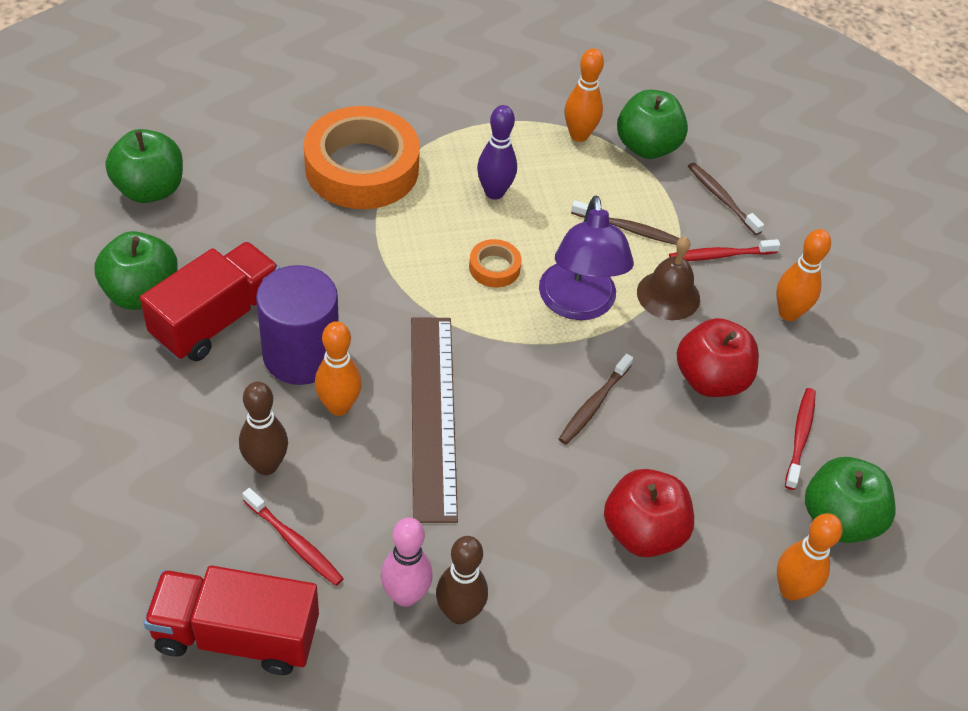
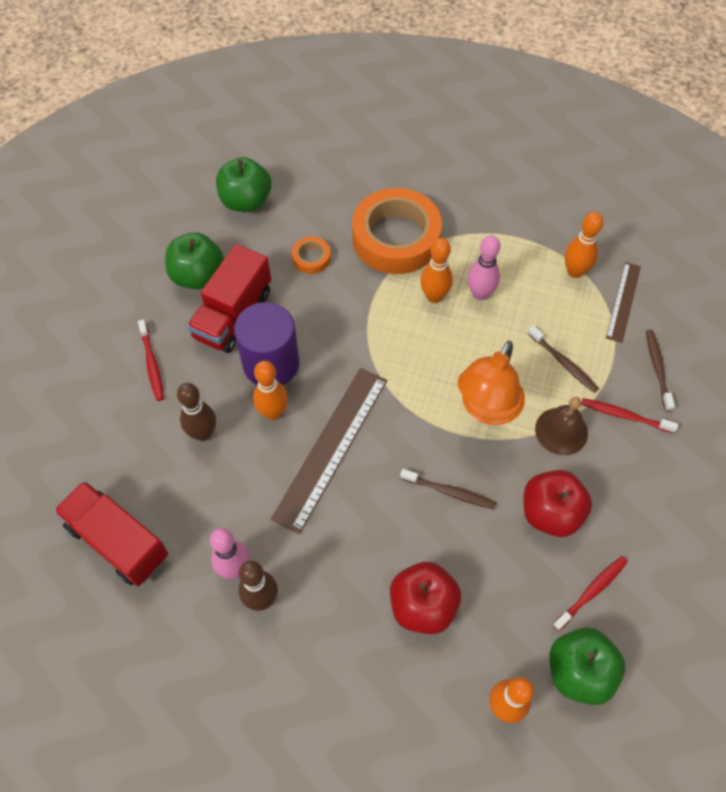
camera: 35 degrees right, 10 degrees up
red truck [140,242,280,361] -> red truck turned 135 degrees clockwise [187,244,271,353]
red toothbrush [242,488,344,586] -> red toothbrush moved to [138,319,164,401]
orange tape [469,239,522,287] -> orange tape moved to [292,236,331,274]
purple bowling pin [477,105,517,200] -> pink bowling pin [467,235,500,301]
purple lamp [539,196,634,320] -> orange lamp [457,341,525,425]
brown toothbrush [559,354,633,445] -> brown toothbrush turned 135 degrees counterclockwise [400,469,496,510]
green apple [617,90,688,159] -> brown ruler [606,262,641,343]
orange bowling pin [776,229,831,321] -> orange bowling pin moved to [420,238,453,303]

